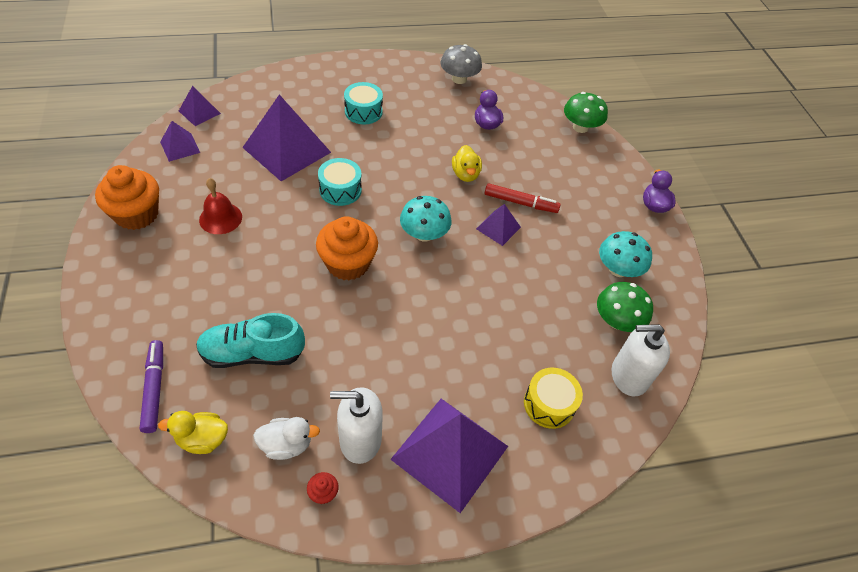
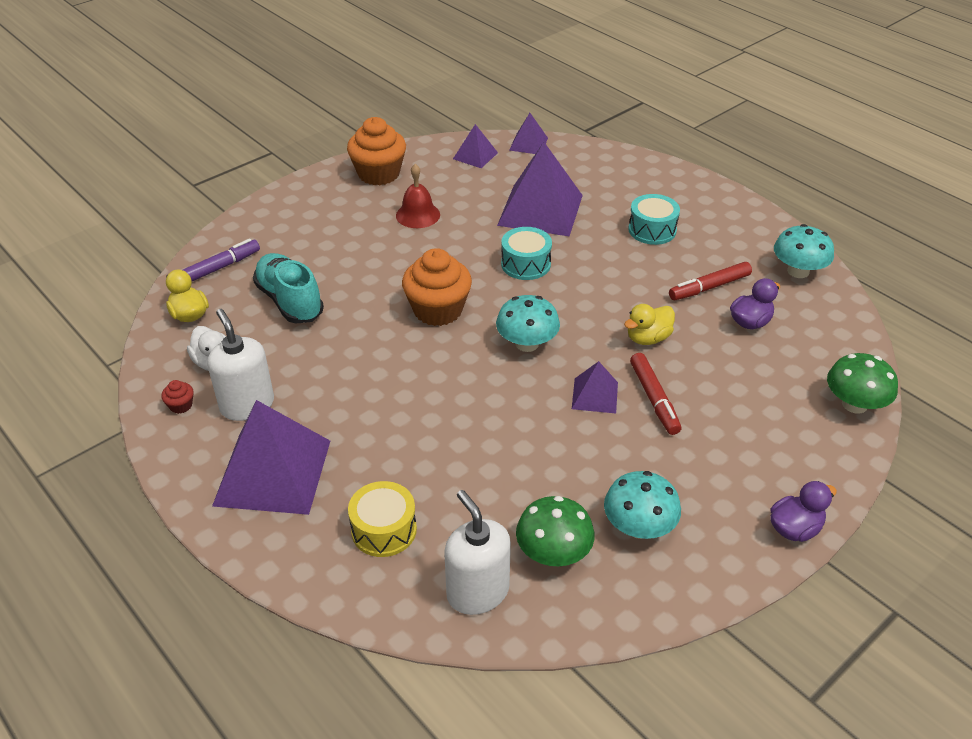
camera: 65 degrees right, 10 degrees down
grey mushroom [441,44,482,84] -> turquoise mushroom [774,224,834,278]
none -> red marker [669,262,752,300]

